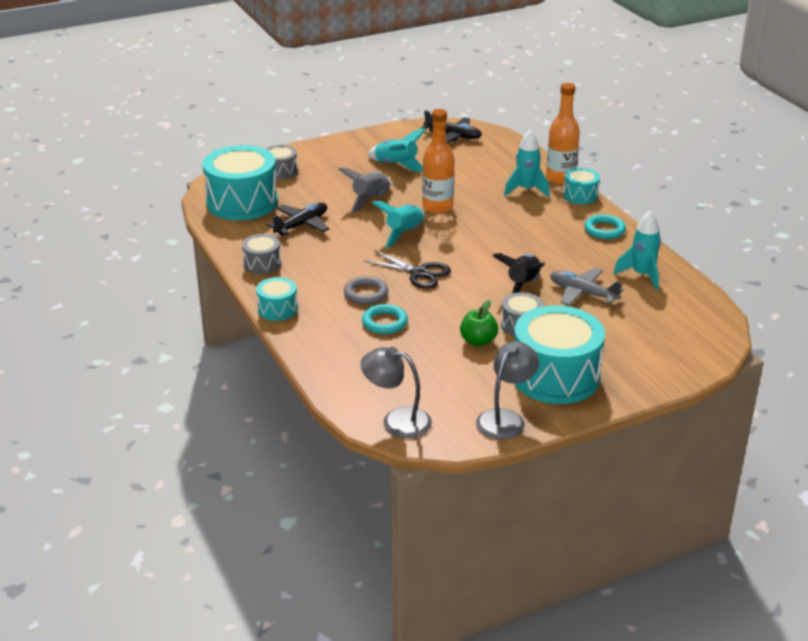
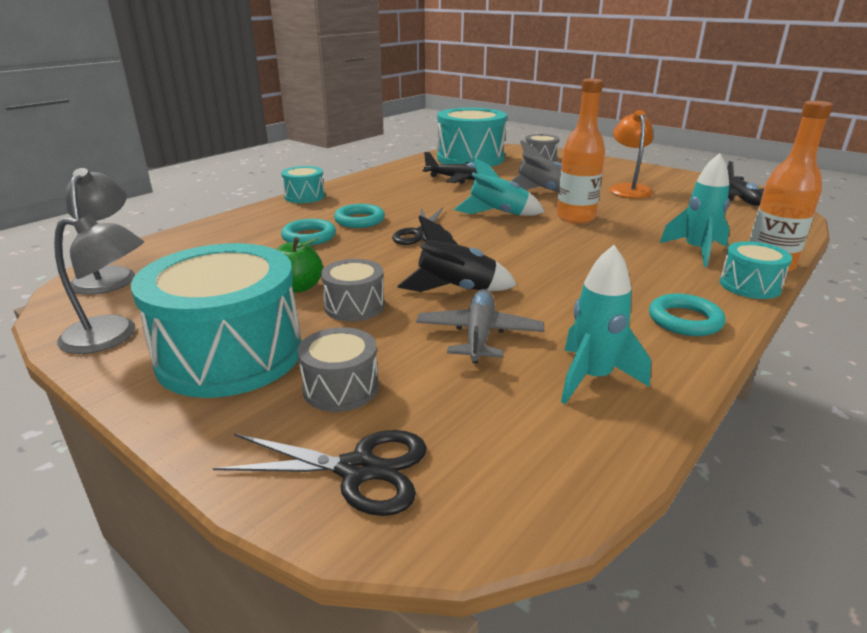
camera: 65 degrees right, 5 degrees down
grey drum [242,234,281,275] -> grey drum moved to [297,327,379,412]
grey ring [344,276,388,305] -> turquoise ring [334,204,385,228]
turquoise rocket [367,128,426,172] -> orange lamp [610,110,653,198]
none -> black scissors [213,430,427,516]

